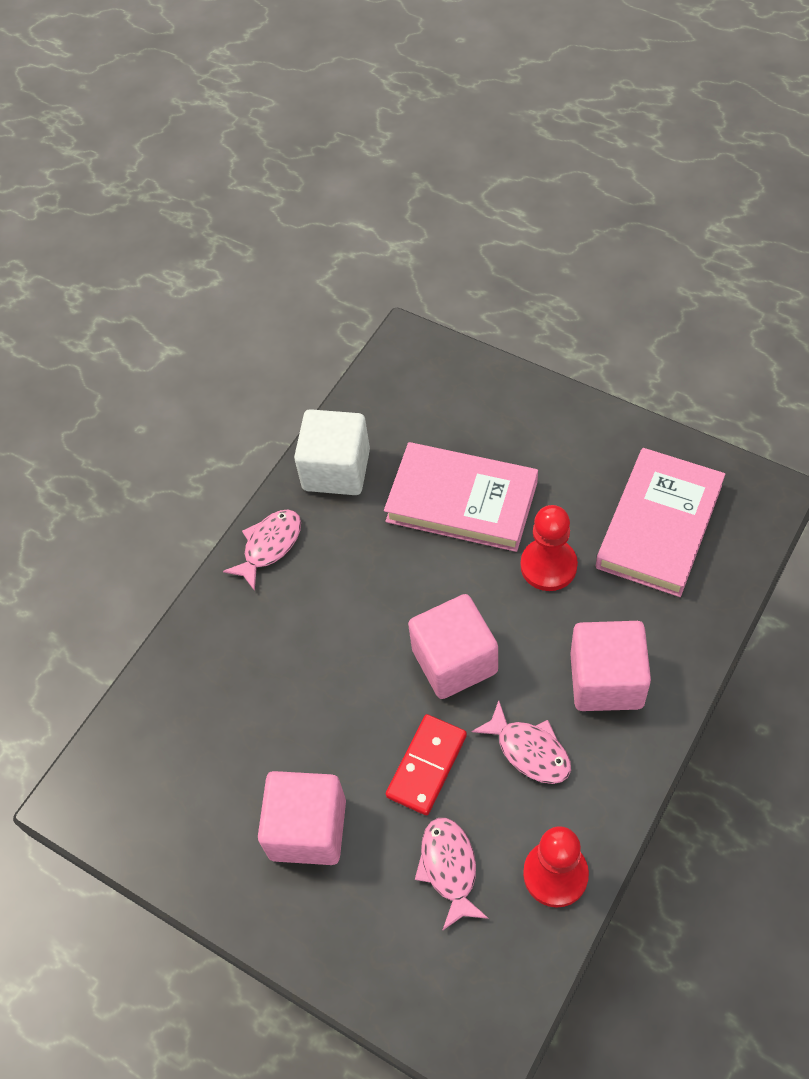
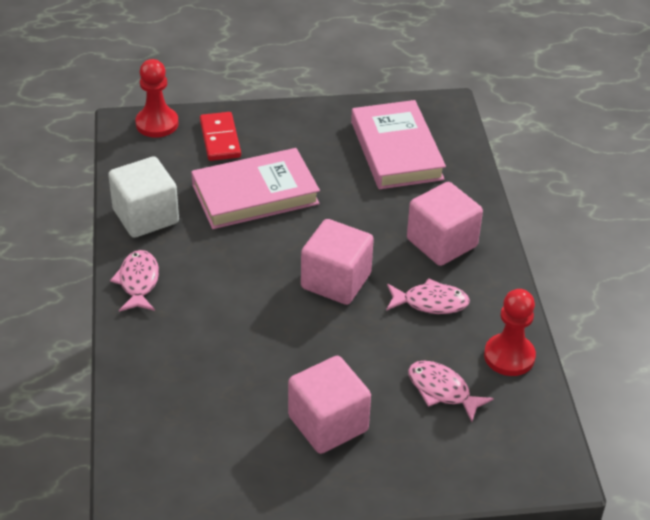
camera: 45 degrees left, 15 degrees down
red domino [386,714,467,815] -> red domino moved to [200,112,241,161]
red pawn [521,505,578,591] -> red pawn moved to [135,59,179,137]

